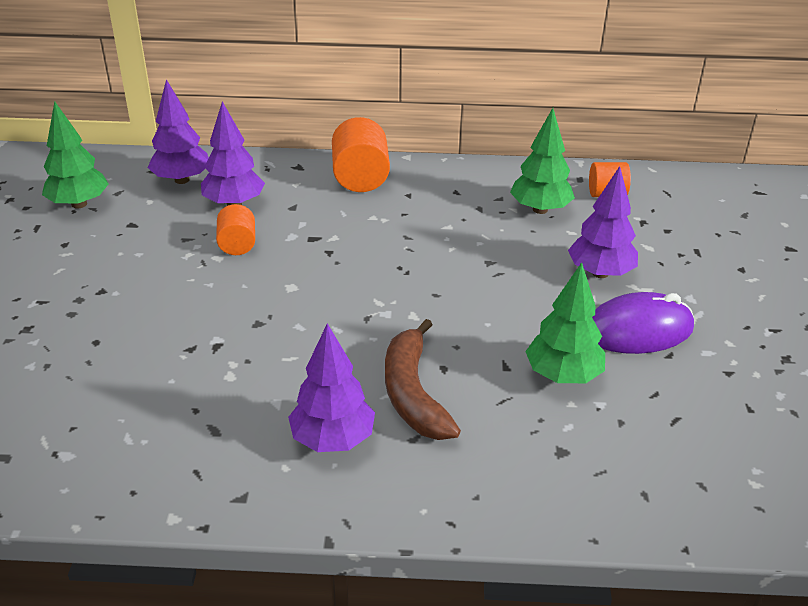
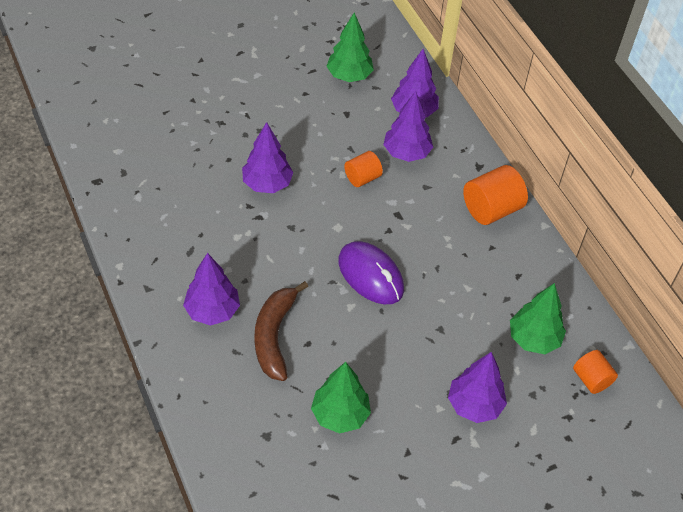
camera: 60 degrees right, 15 degrees up
brown banana [385,319,461,440] -> brown banana turned 45 degrees counterclockwise [254,281,308,381]
purple mouse [592,292,694,354] -> purple mouse moved to [338,241,404,304]
none -> purple tree [242,122,294,193]

